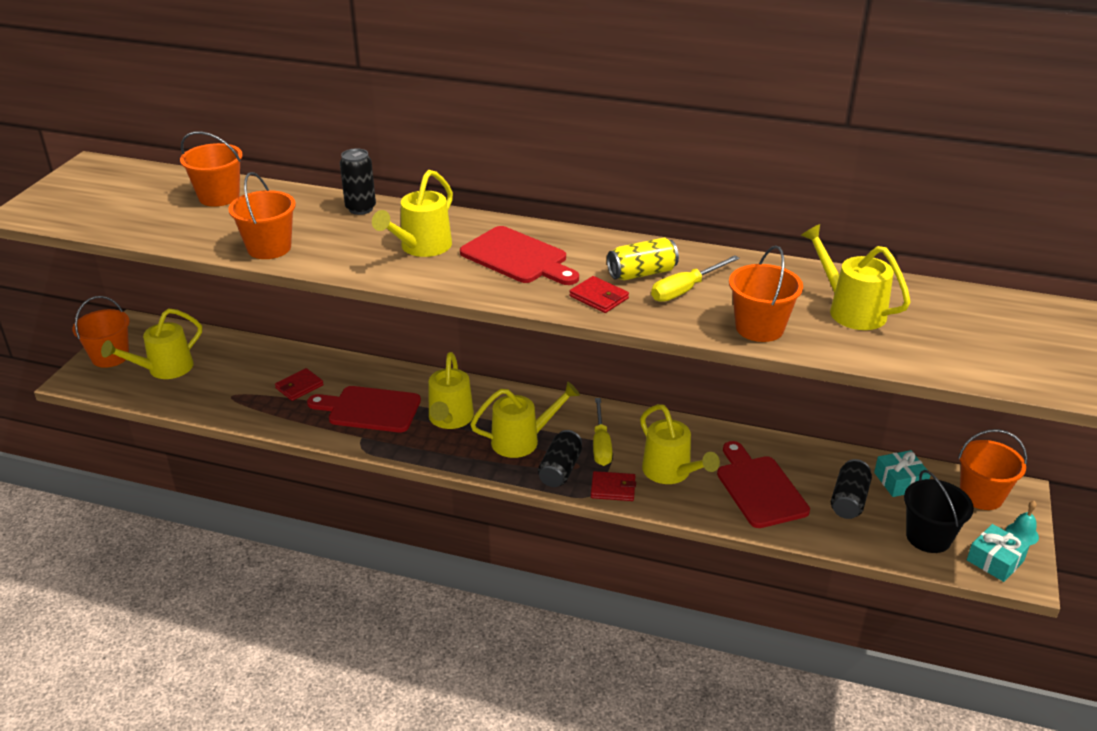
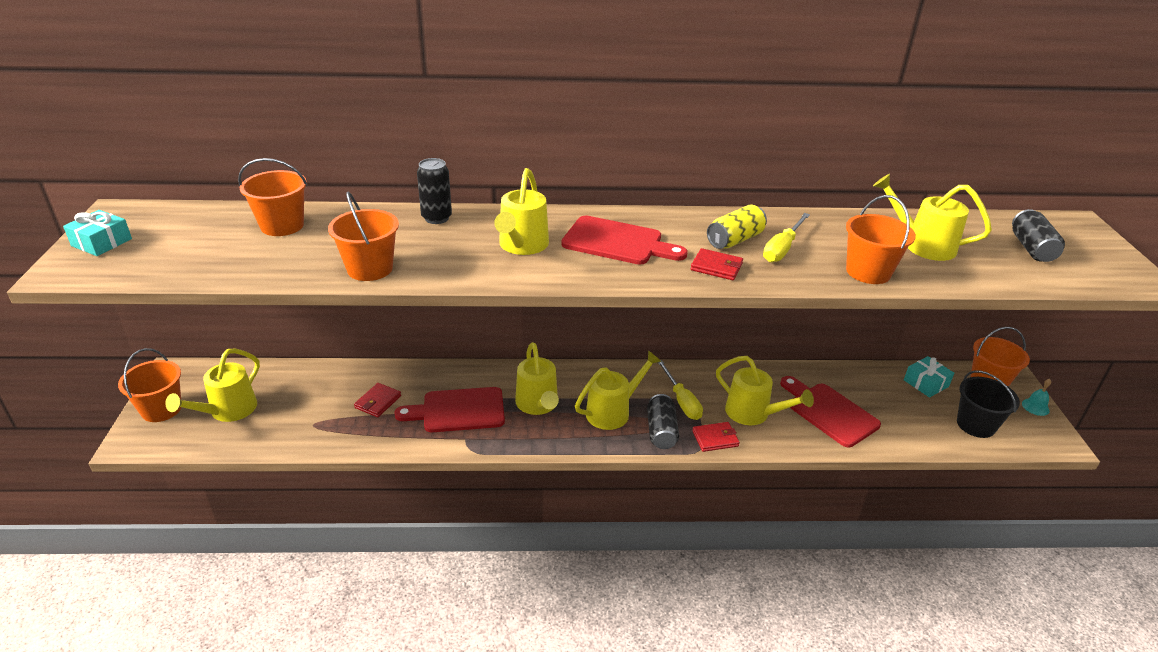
camera: 20 degrees left, 0 degrees up
black can [831,459,872,519] -> black can moved to [1012,209,1065,262]
turquoise gift [967,524,1030,582] -> turquoise gift moved to [63,210,132,256]

